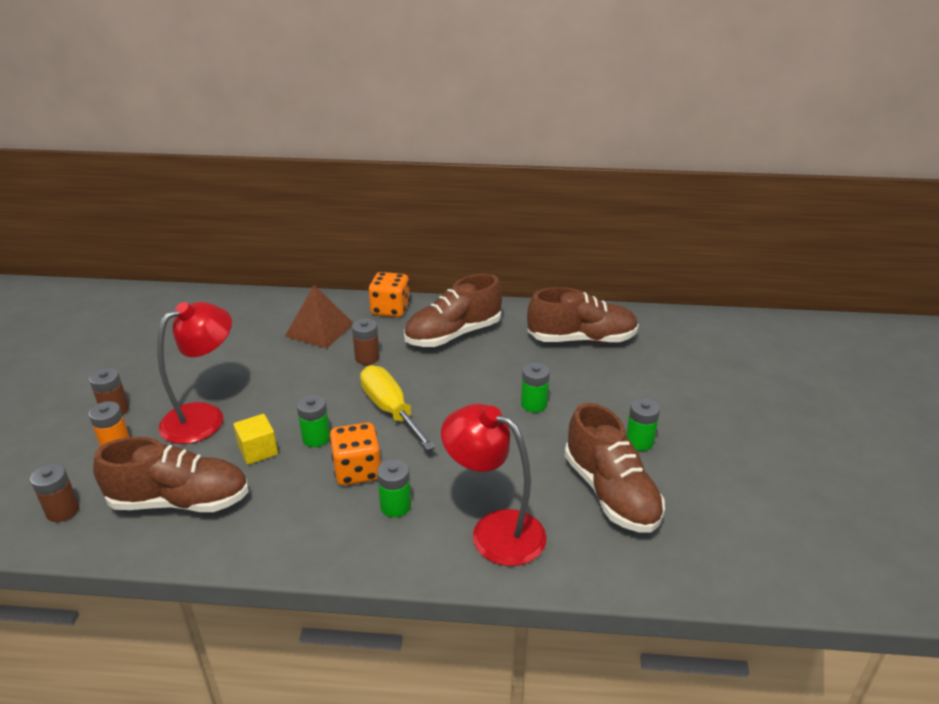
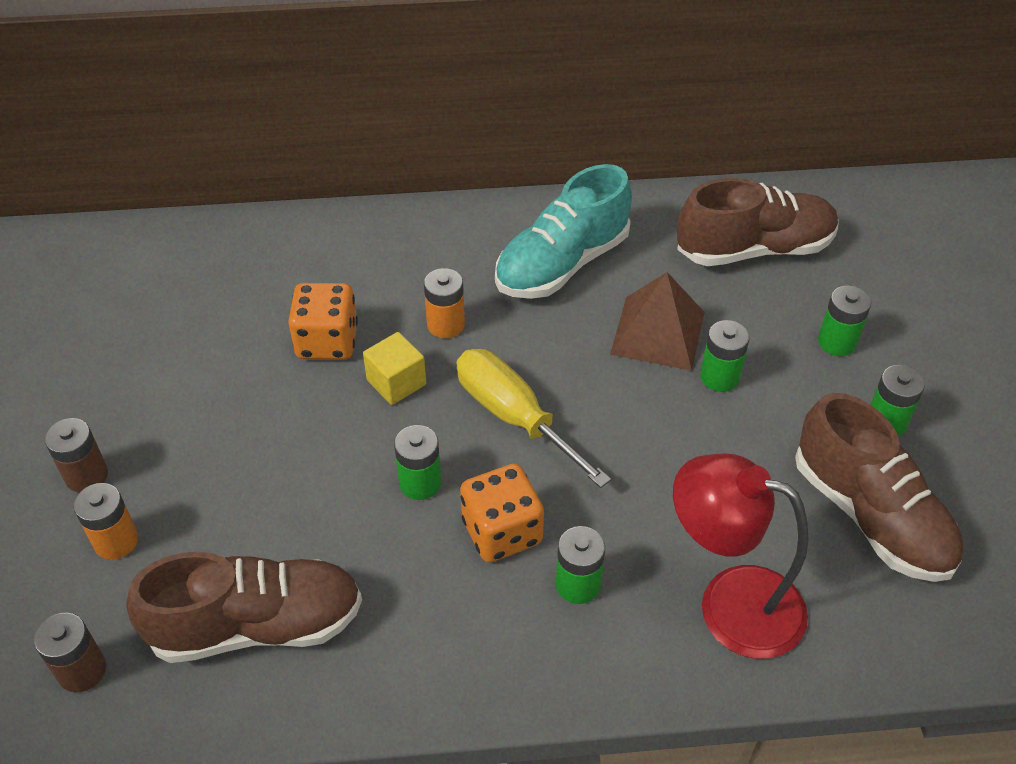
camera: 10 degrees left, 15 degrees up
red lamp [157,302,232,444] -> none
yellow cube [234,414,278,465] -> yellow cube moved to [363,332,426,405]
brown pyramid [285,285,353,349] -> brown pyramid moved to [610,272,705,371]
brown battery [352,318,380,365] -> orange battery [424,268,465,338]
orange dice [369,272,410,317] -> orange dice moved to [288,283,358,360]
brown shoe [404,274,502,347] -> turquoise shoe [495,164,632,299]
none -> green battery [818,286,871,356]

